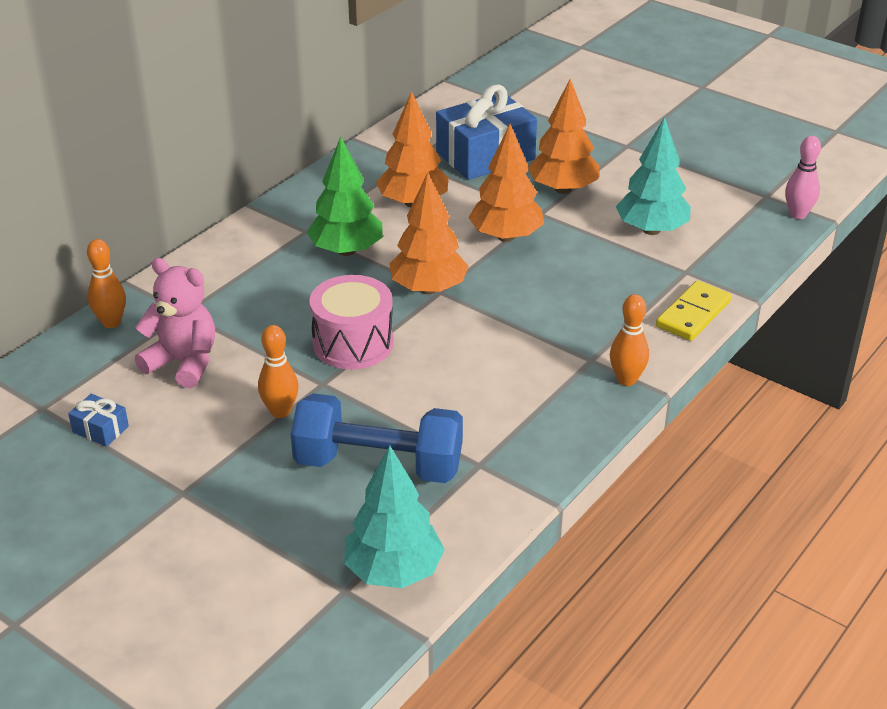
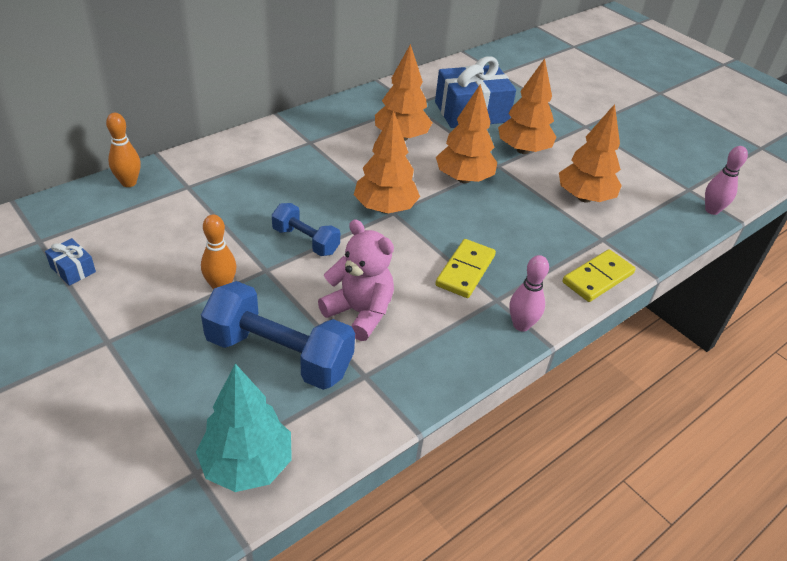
camera: 10 degrees right, 5 degrees up
pink teddy bear [135,258,215,388] -> pink teddy bear moved to [318,219,394,341]
green tree [307,137,383,256] -> none
pink drum [309,275,394,369] -> blue dumbbell [272,203,340,256]
orange bowling pin [610,294,649,386] -> pink bowling pin [509,255,549,332]
turquoise tree [616,117,691,235] -> orange tree [559,104,622,203]
none -> yellow domino [435,239,496,298]

